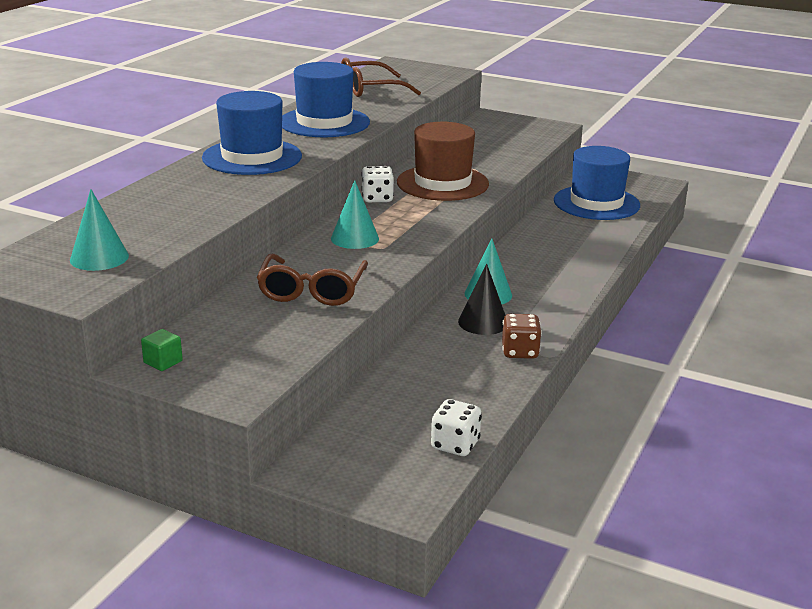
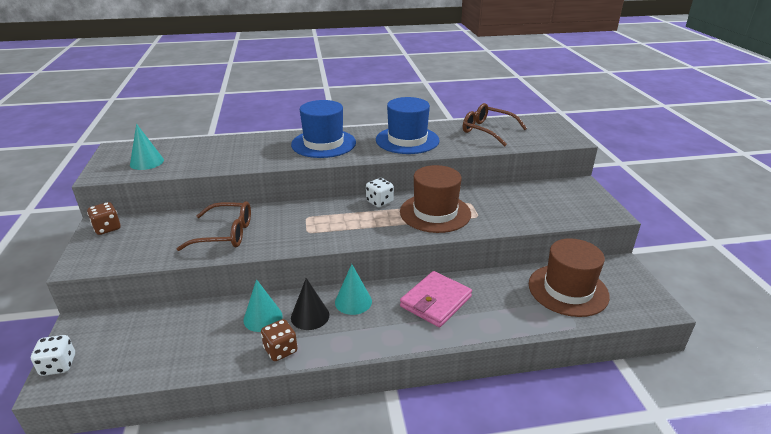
camera: 55 degrees right, 5 degrees up
green cube [141,329,183,371] -> brown dice [87,202,120,235]
brown glasses [257,254,368,306] -> brown glasses turned 150 degrees counterclockwise [177,201,251,251]
turquoise cone [331,180,379,249] -> turquoise cone moved to [243,279,283,332]
white dice [431,399,482,456] -> white dice moved to [31,335,75,376]
blue hat [554,146,640,220] -> brown hat [529,238,610,317]
none -> pink wallet [400,271,472,327]

